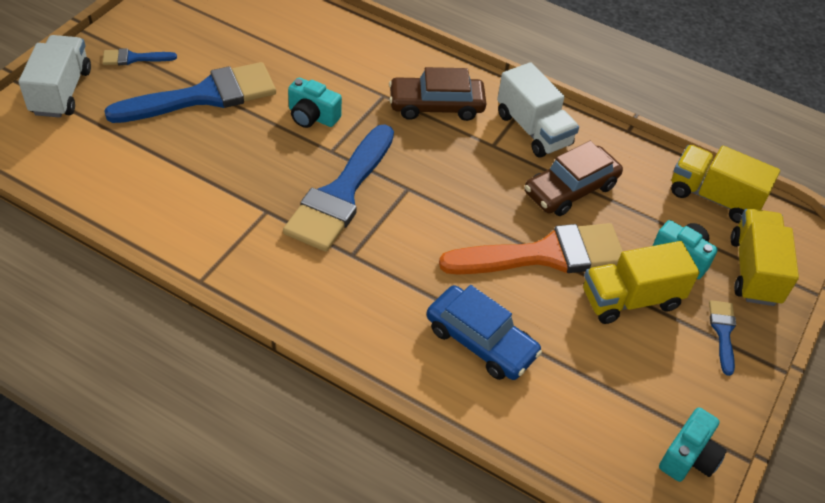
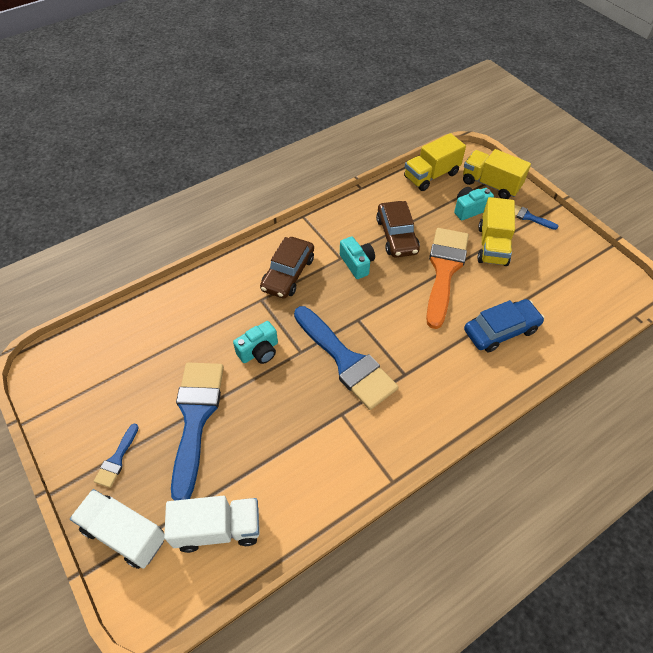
camera: 60 degrees left, 5 degrees up
white truck [497,62,579,158] -> white truck moved to [164,496,260,553]
turquoise camera [659,407,727,482] -> turquoise camera moved to [340,236,375,279]

